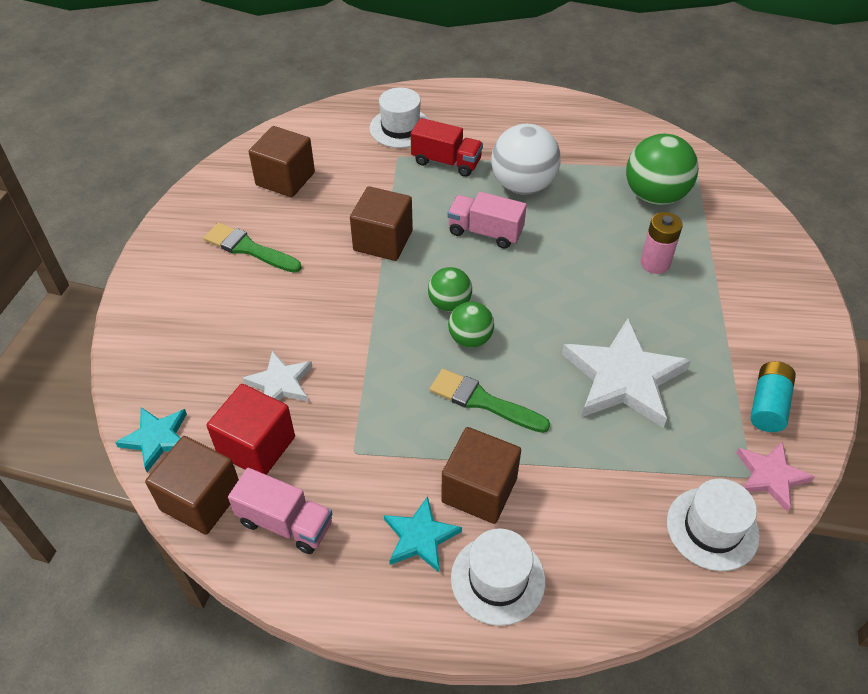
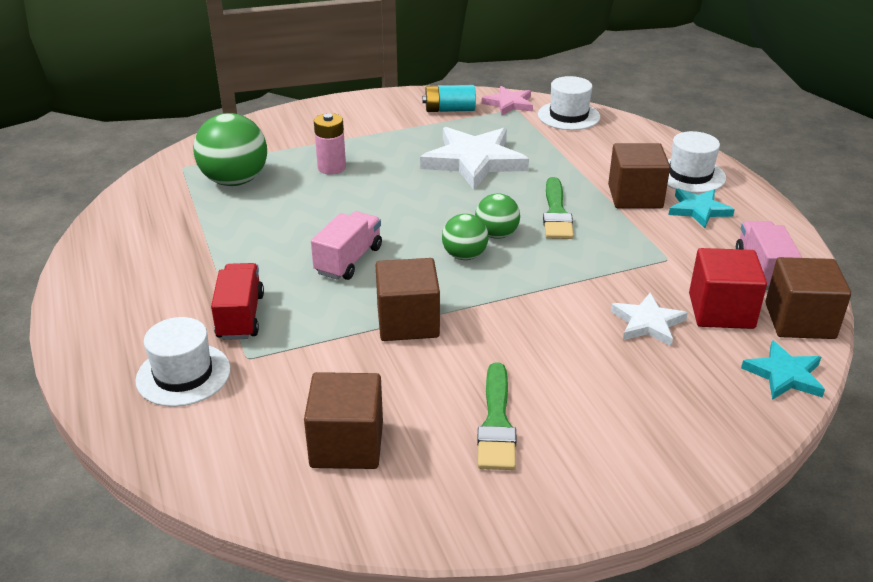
camera: 115 degrees left, 15 degrees down
pink truck [447,192,527,249] -> pink truck turned 150 degrees counterclockwise [311,211,382,280]
white ball [491,124,561,195] -> none

